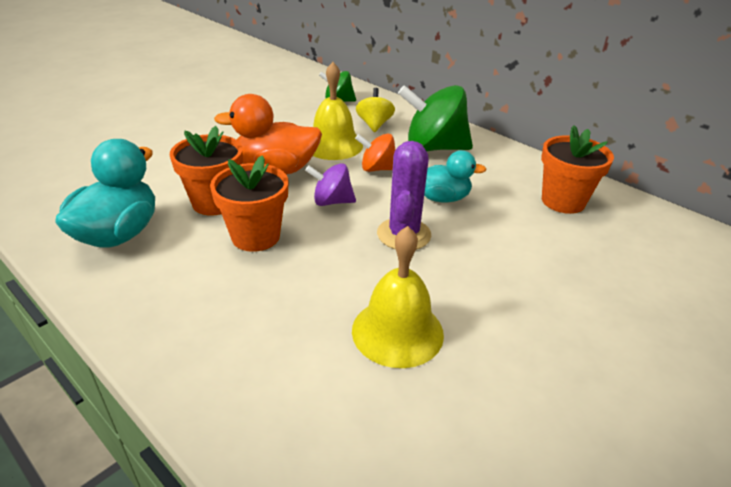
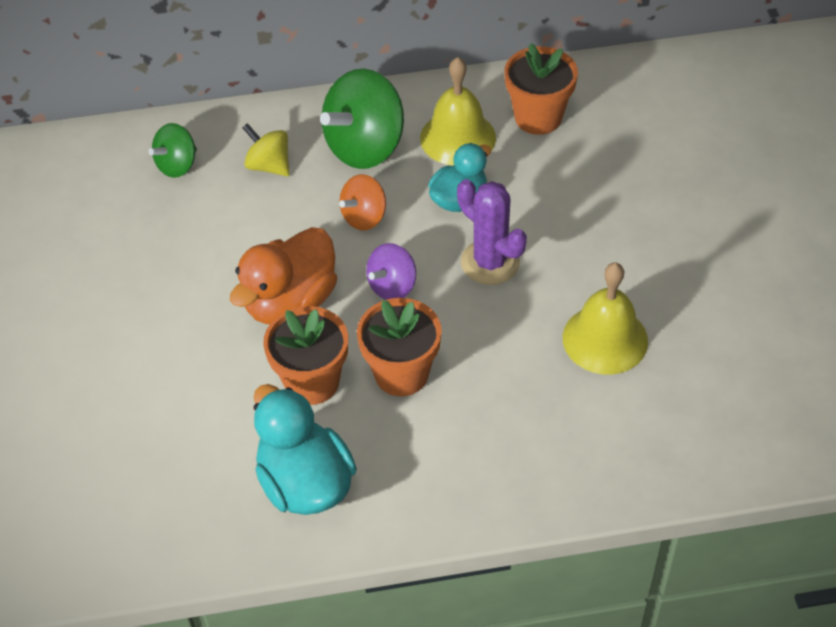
camera: 50 degrees left, 15 degrees up
yellow bell [313,62,363,160] -> yellow bell moved to [420,57,496,166]

